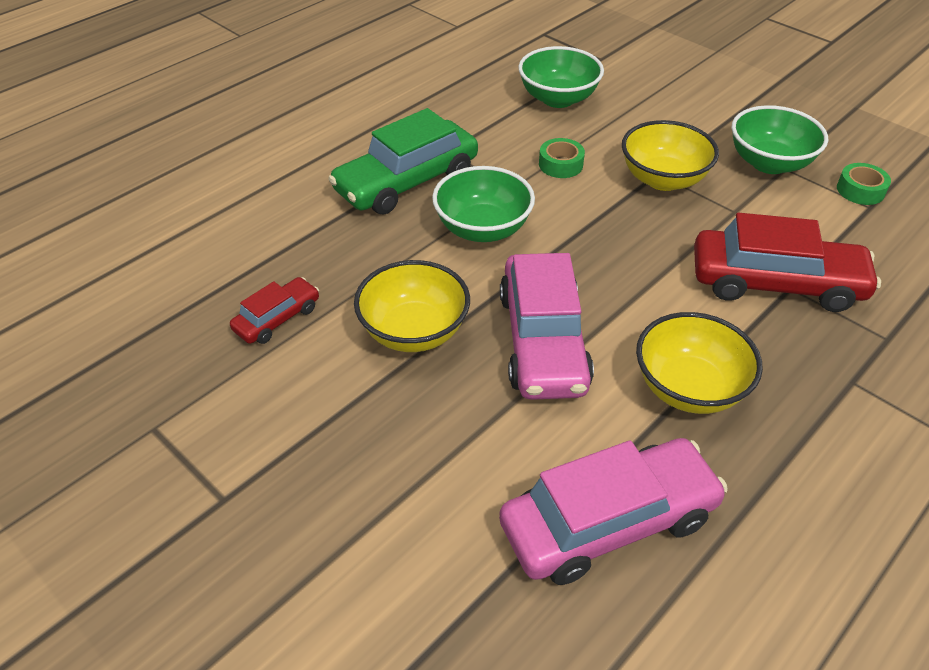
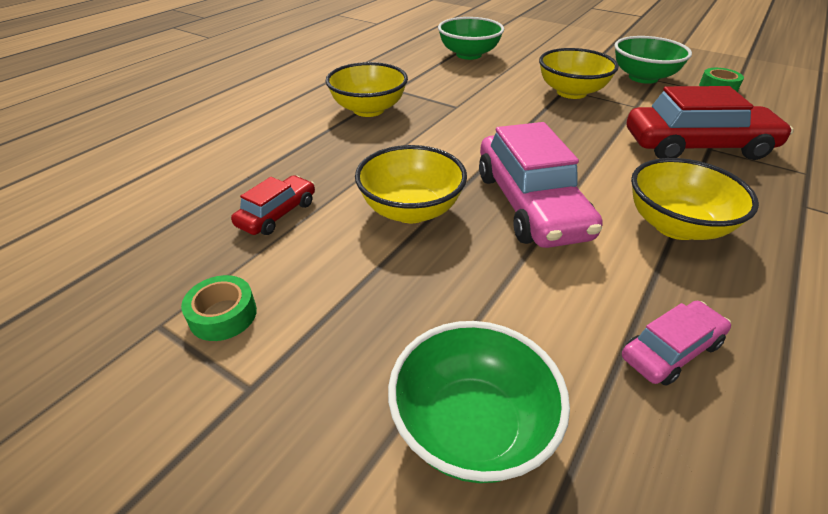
camera: 10 degrees left, 5 degrees down
green car [328,108,478,215] -> yellow bowl [325,62,408,117]
green bowl [432,166,535,242] -> green bowl moved to [388,321,570,483]
pink car [499,438,728,585] -> pink car [622,301,731,386], size x0.51
green tape [539,138,585,178] -> green tape moved to [181,275,257,341]

